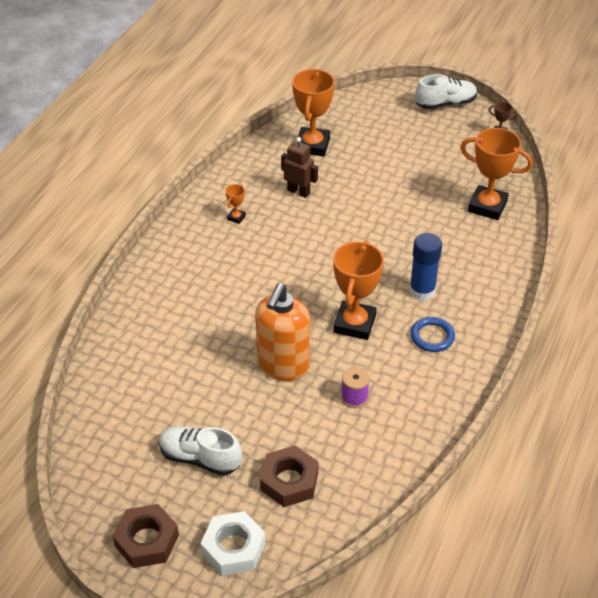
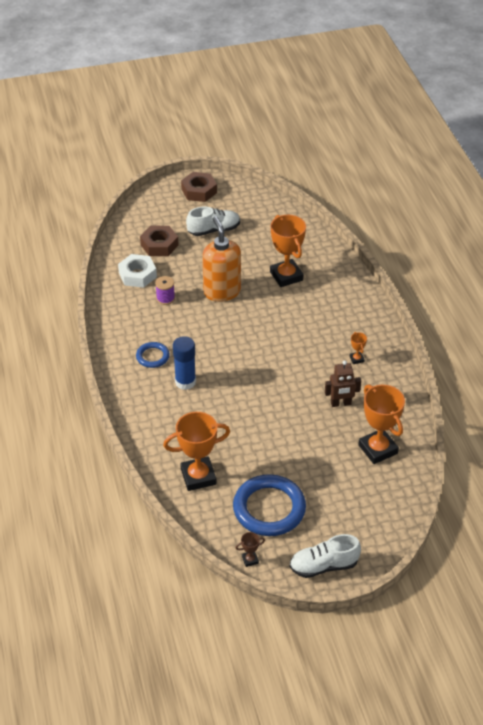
camera: 140 degrees right, 0 degrees up
white nut [201,511,266,576] -> white nut moved to [118,254,157,288]
orange trophy [333,240,384,340] -> orange trophy moved to [270,215,306,287]
white shoe [415,74,477,109] -> white shoe turned 45 degrees clockwise [290,534,361,578]
none -> blue ring [233,474,306,536]

